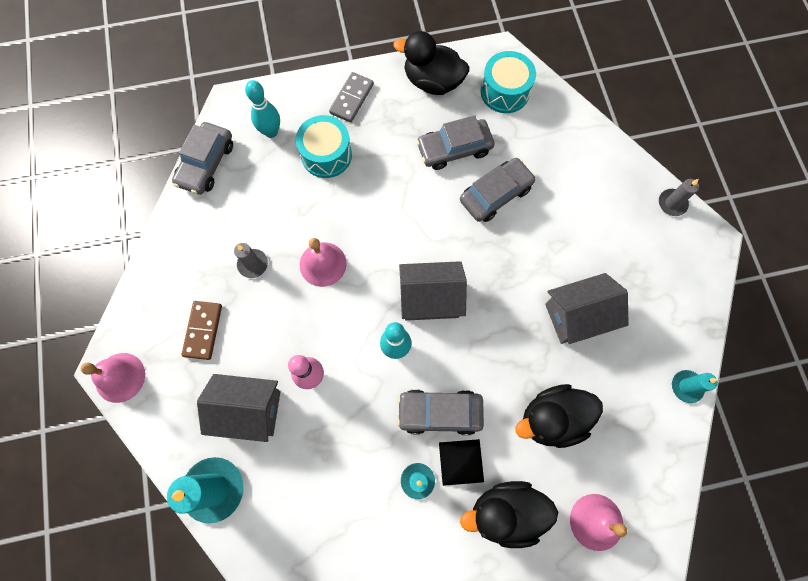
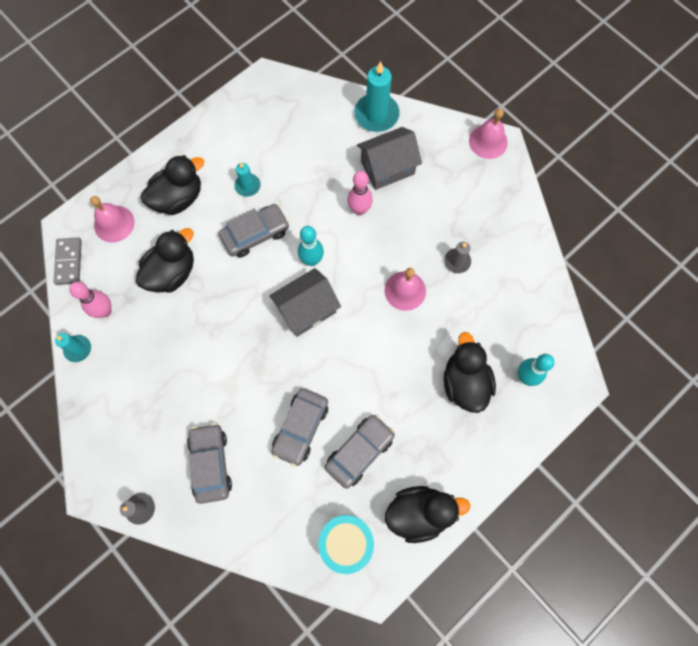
camera: 150 degrees right, 0 degrees up
grey car [172,122,233,195] -> grey car moved to [187,423,232,504]
brown domino [182,301,222,360] -> none
turquoise drum [296,115,352,178] -> black duck [444,332,496,413]
grey domino [329,72,374,122] -> grey domino moved to [54,237,82,285]
black pyramid [439,439,484,486] -> none
grey house [545,273,629,344] -> none
none -> pink bowling pin [69,282,111,318]

